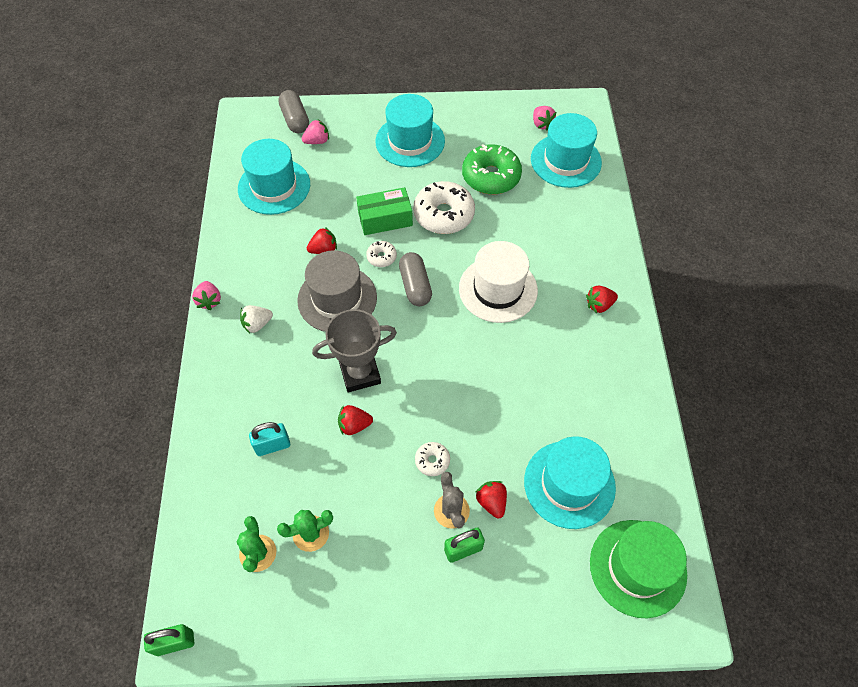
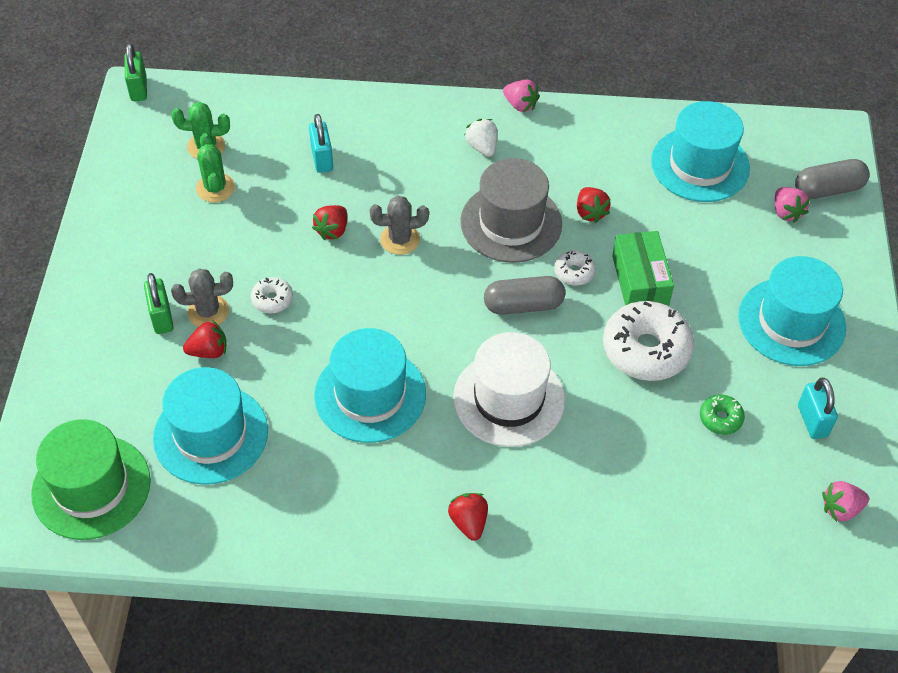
camera: 95 degrees right, 5 degrees down
pink strawberry [192,281,221,310] -> pink strawberry turned 135 degrees counterclockwise [503,80,540,112]
grey trophy [312,309,397,392] -> grey cactus [369,196,429,255]
red strawberry [338,405,373,435] -> red strawberry turned 150 degrees counterclockwise [312,205,347,240]
green donut [462,144,522,195] -> green donut [700,395,745,435], size x0.48
turquoise hat [531,113,602,188] -> turquoise hat moved to [314,328,426,443]
none -> turquoise padlock [798,378,838,439]

